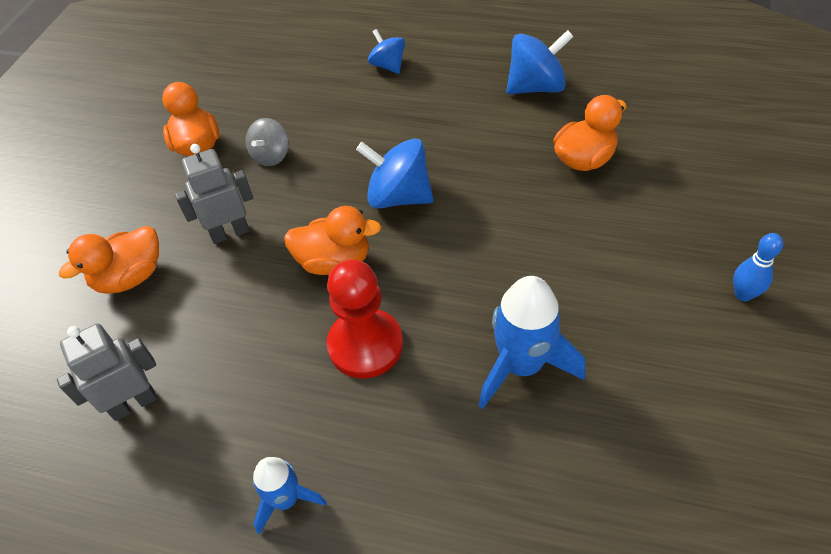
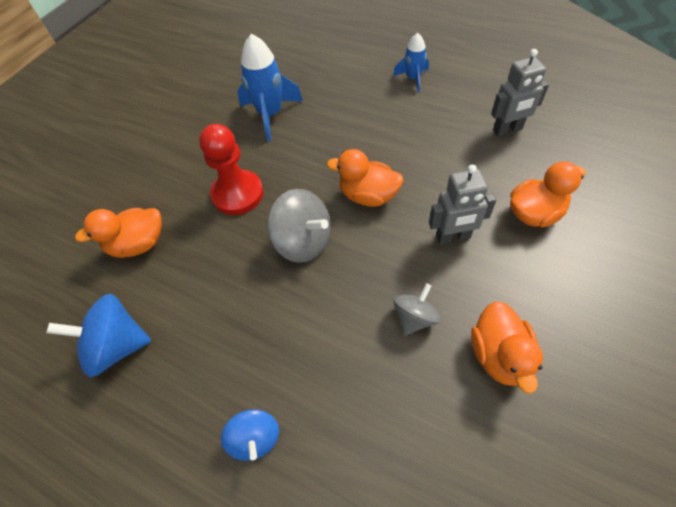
camera: 165 degrees left, 5 degrees up
red pawn [327,260,403,378] -> red pawn moved to [199,124,264,215]
blue spinning top [356,138,434,209] -> grey spinning top [267,189,331,263]
blue bowling pin [733,233,783,301] -> none

